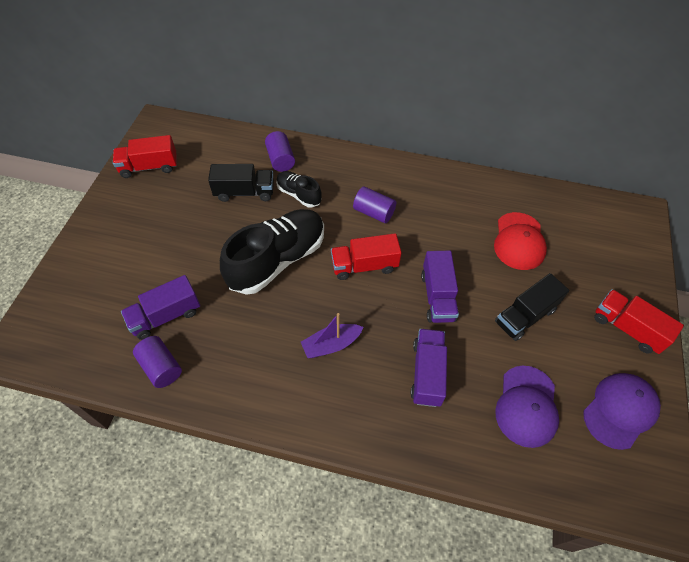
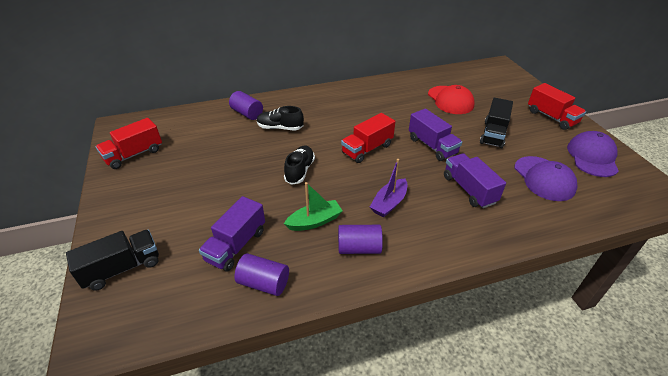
camera: 30 degrees left, 15 degrees down
black truck [208,164,274,202] -> black truck moved to [66,230,159,291]
black shoe [220,209,324,295] -> black shoe [284,146,315,185], size x0.51
purple cylinder [353,186,396,223] -> purple cylinder moved to [338,225,383,254]
red truck [594,289,684,354] -> red truck turned 135 degrees counterclockwise [528,83,586,130]
none -> green boat [284,182,342,231]

